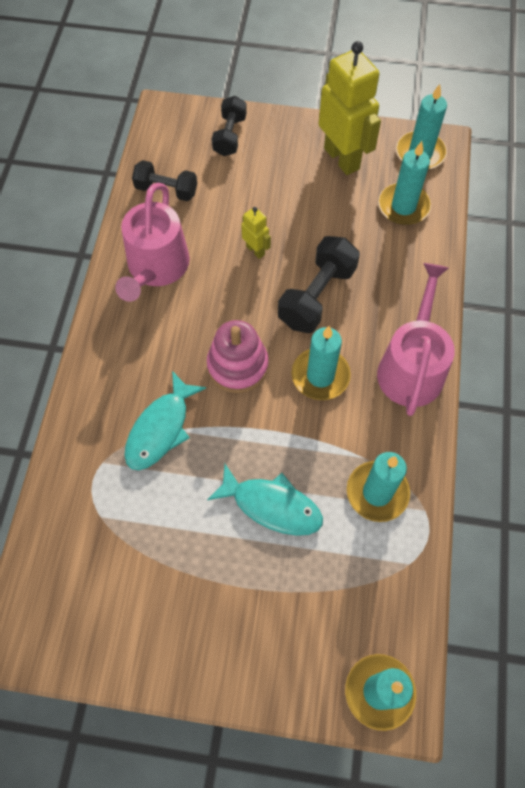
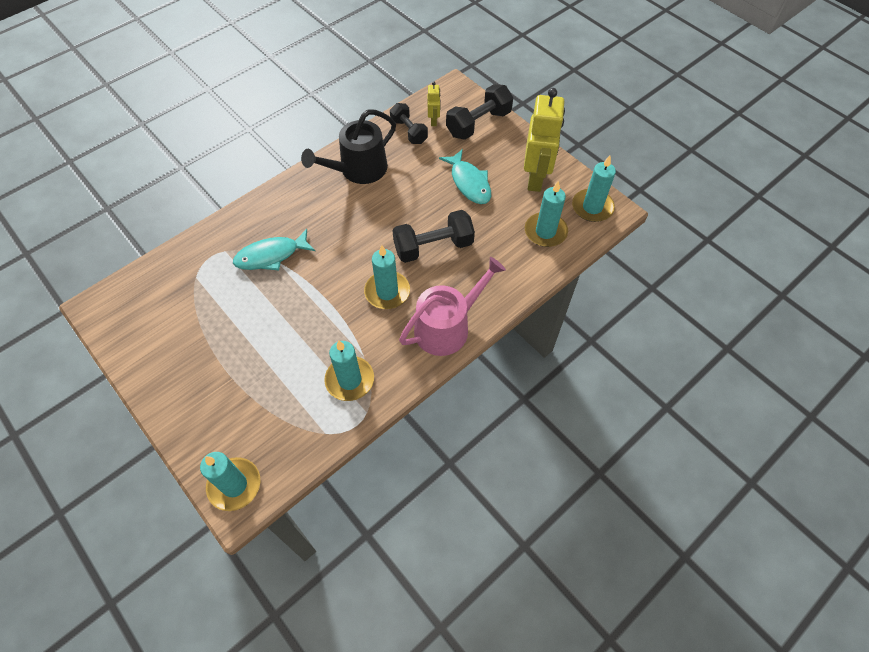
camera: 40 degrees right, 5 degrees down
pink watering can [115,183,190,302] -> black watering can [301,110,396,184]
pink stacking toy [207,320,269,393] -> none
turquoise fish [207,464,323,536] -> turquoise fish moved to [439,149,491,204]
black dumbbell [212,96,247,156] -> black dumbbell [446,84,513,140], size x1.50
yellow robot [241,207,271,259] -> yellow robot moved to [427,82,441,126]

